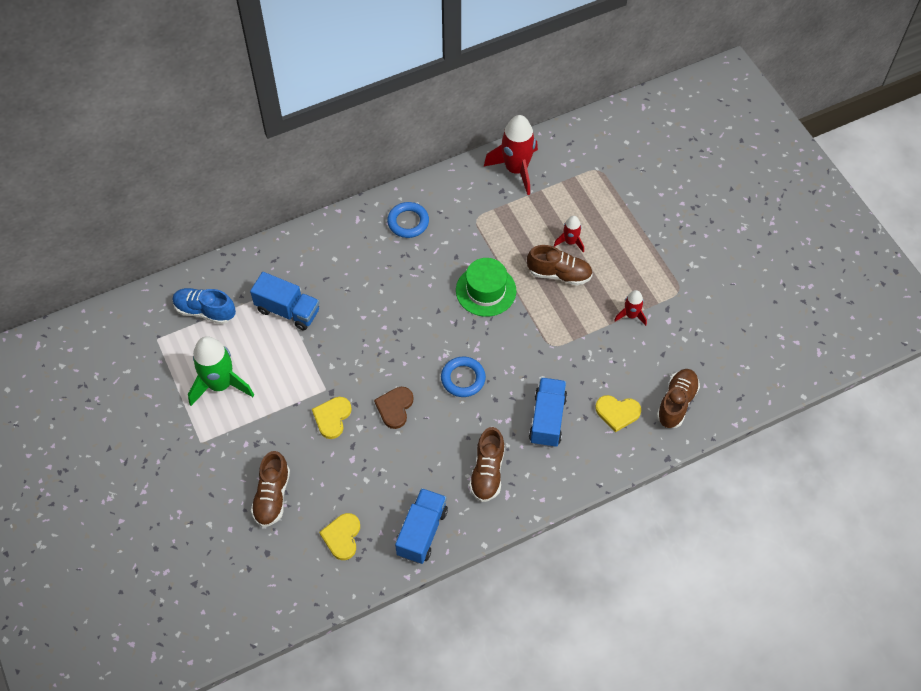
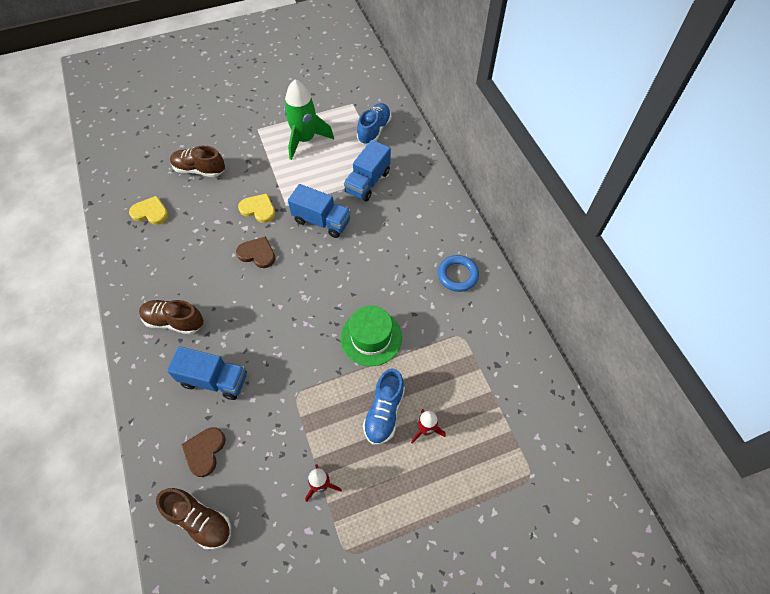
camera: 95 degrees right, 0 degrees up
blue truck [395,488,448,564] -> blue truck moved to [288,184,351,238]
blue ring [441,357,486,397] -> none
red rocket [484,115,538,195] -> none
brown shoe [527,245,593,286] -> blue shoe [363,369,405,445]
yellow heart [595,395,641,432] -> brown heart [181,427,226,477]

